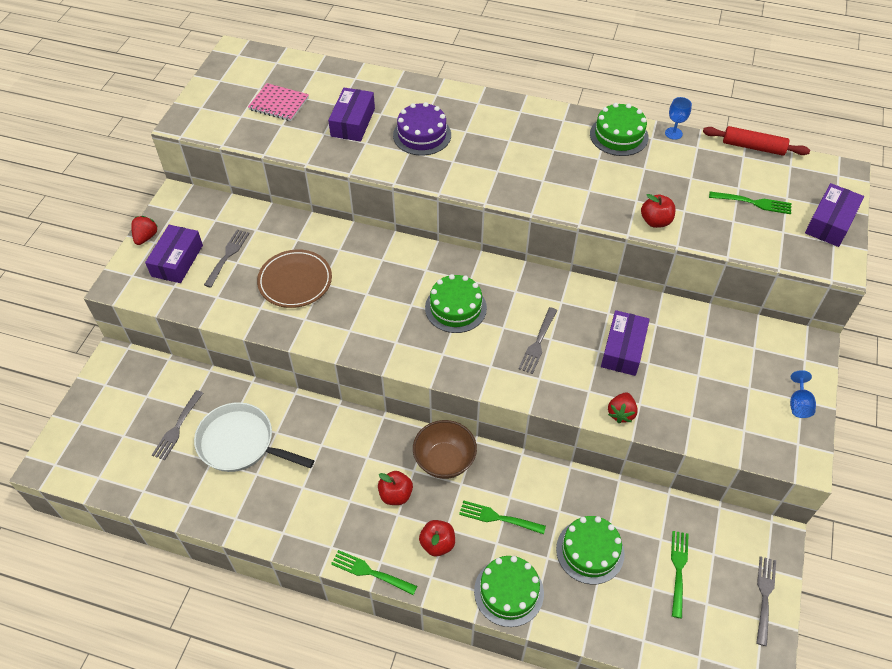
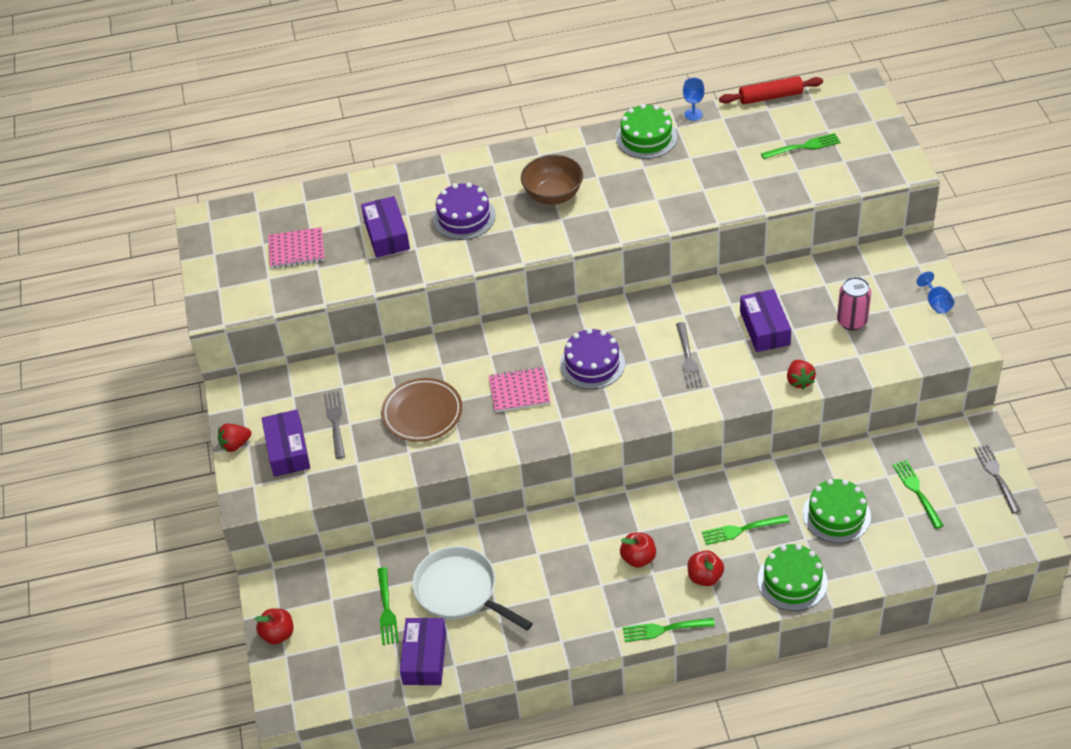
camera: 25 degrees left, 5 degrees down
red strawberry [131,216,158,245] -> red strawberry turned 105 degrees counterclockwise [218,424,251,452]
grey fork [152,390,203,460] -> green fork [377,567,399,645]
white pan [194,402,314,472] -> white pan turned 45 degrees clockwise [412,546,533,631]
brown bowl [413,420,477,479] -> brown bowl moved to [521,155,583,205]
green cake [425,274,487,333] -> purple cake [560,328,625,389]
red apple [641,194,676,228] -> red apple moved to [254,608,294,645]
purple box [805,183,864,247] -> purple box moved to [400,618,446,685]
none -> pink notebook [489,367,550,412]
none -> pink can [837,277,871,331]

